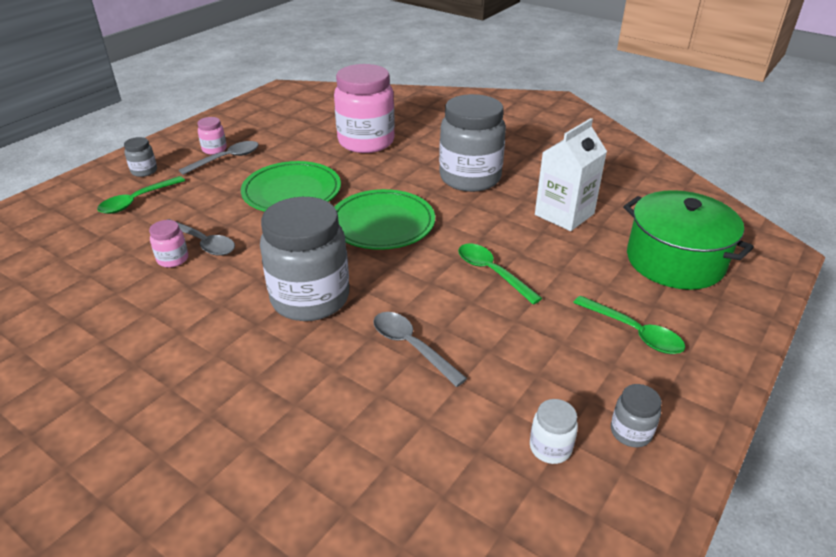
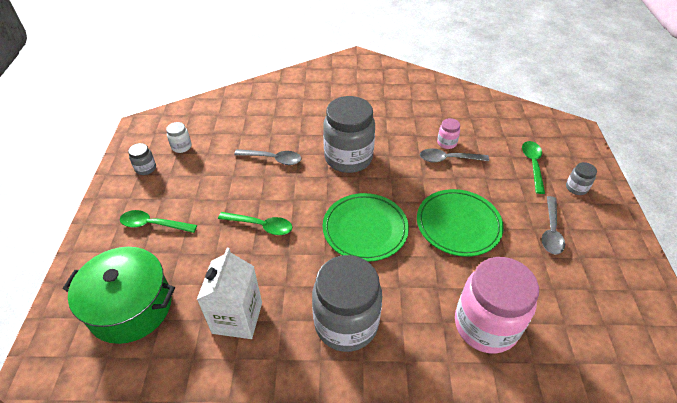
camera: 145 degrees right, 10 degrees up
pink jar [197,117,227,155] -> none

